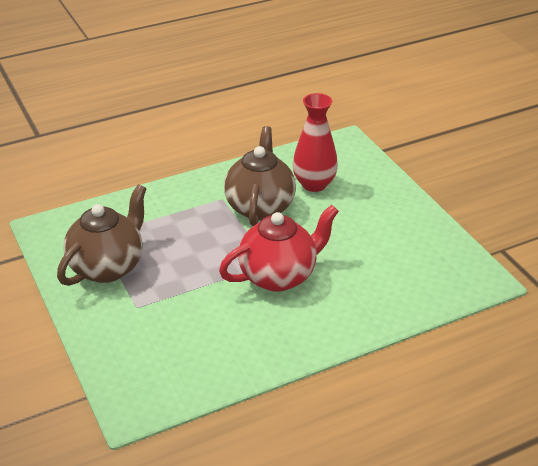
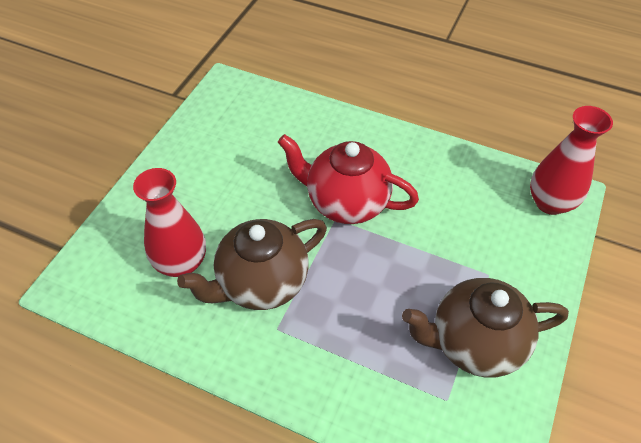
camera: 130 degrees left, 15 degrees up
none -> red vase [530,106,613,215]

